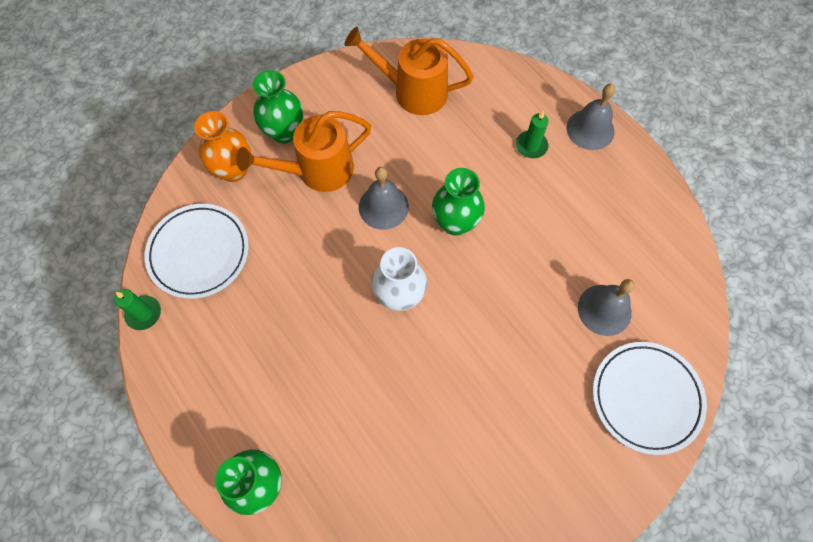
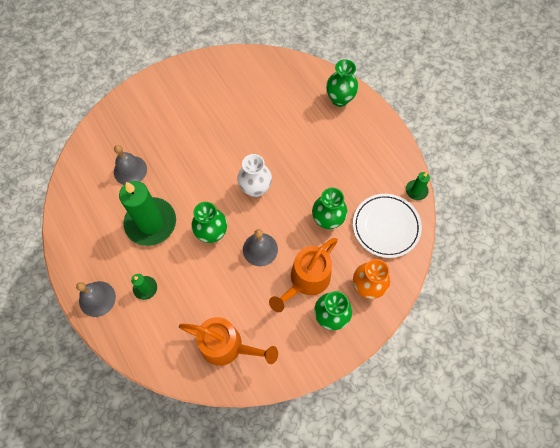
camera: 175 degrees left, 0 degrees up
orange watering can [236,111,371,192] -> orange watering can turned 150 degrees clockwise [269,238,338,312]
white plate [593,342,707,455] -> none
none -> green candle [119,181,176,246]
none -> green vase [312,188,347,229]

